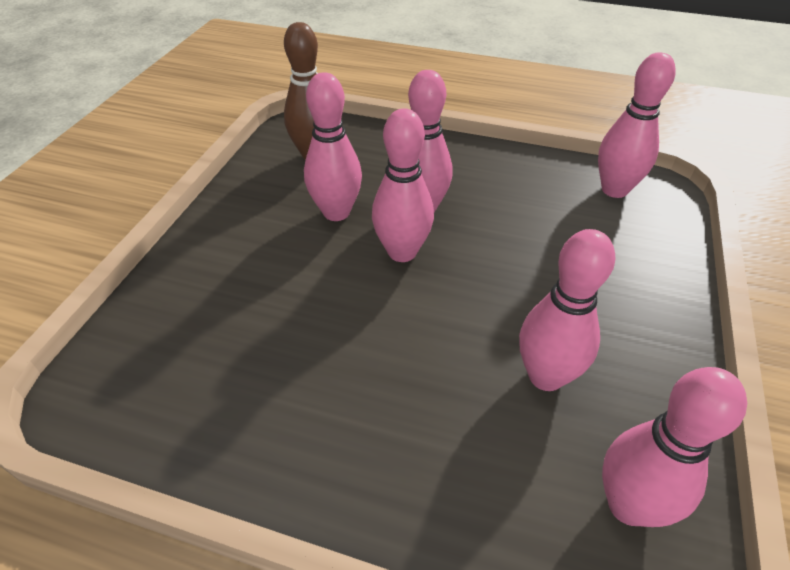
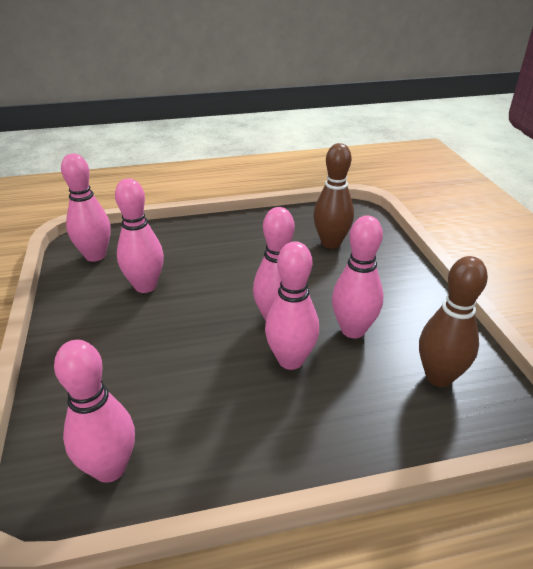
camera: 150 degrees right, 10 degrees down
none -> brown bowling pin [313,143,354,249]

